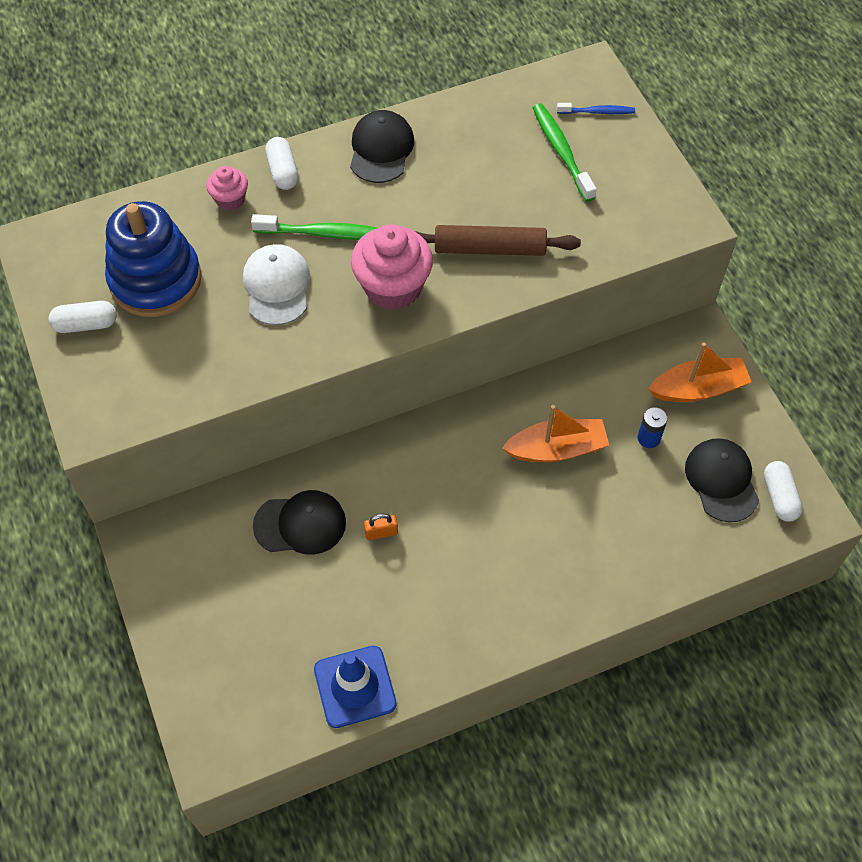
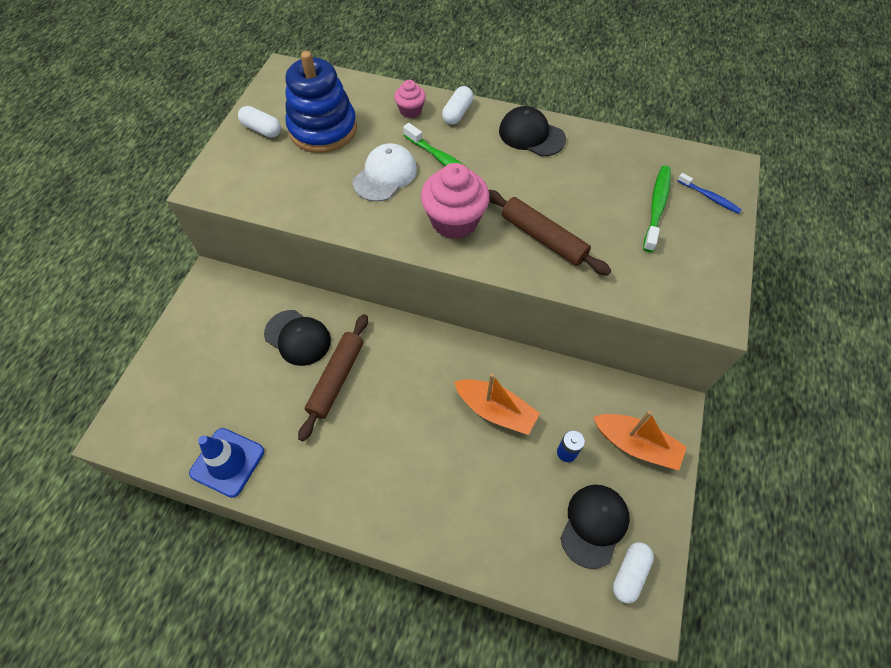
camera: 40 degrees right, 0 degrees up
black cap [350,110,414,183] -> black cap turned 105 degrees counterclockwise [499,106,566,156]
orange padlock [364,513,398,540] -> brown rolling pin [298,314,368,441]

